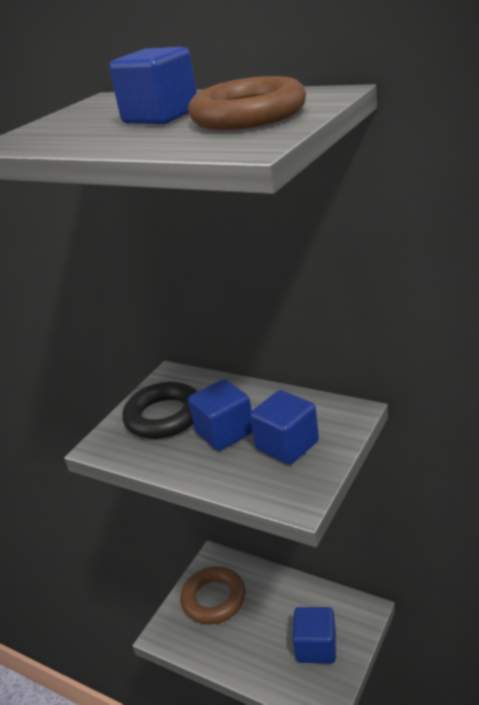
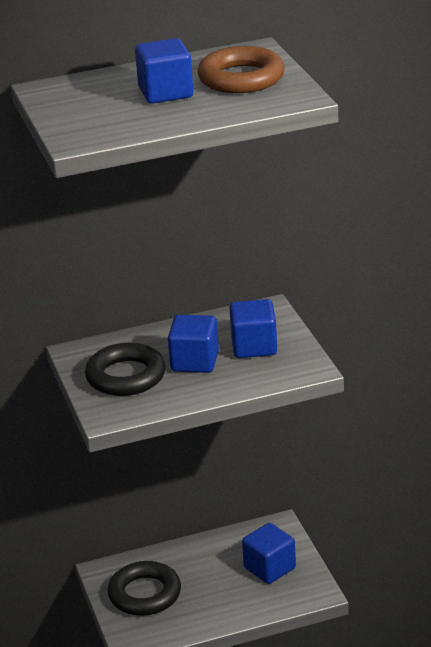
camera: 50 degrees left, 0 degrees up
brown ring [181,566,246,624] -> black ring [108,561,181,616]

